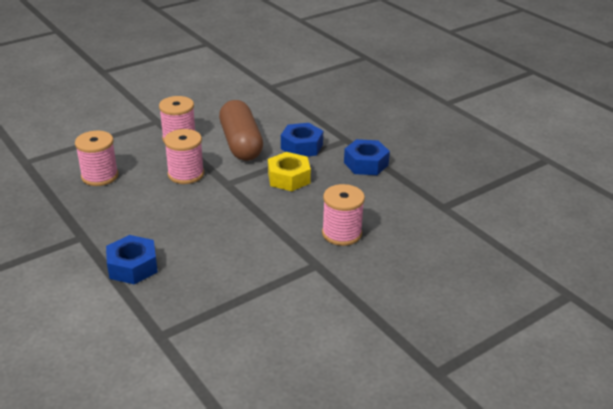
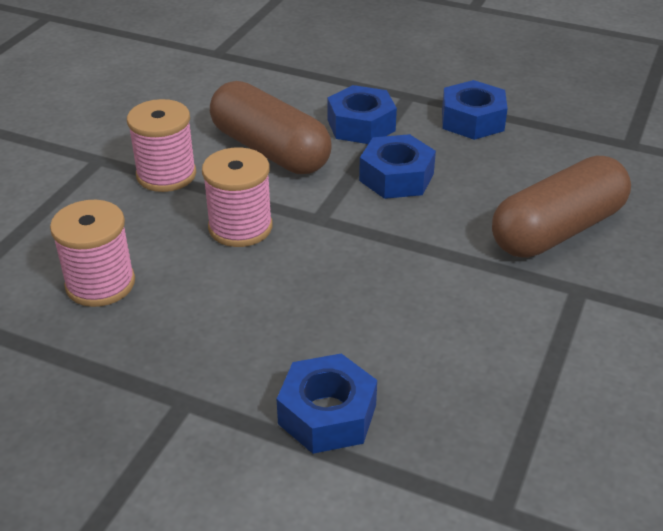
camera: 30 degrees left, 5 degrees up
yellow nut [268,152,311,191] -> blue nut [359,134,436,199]
pink spool [322,184,365,246] -> brown capsule [492,156,631,258]

